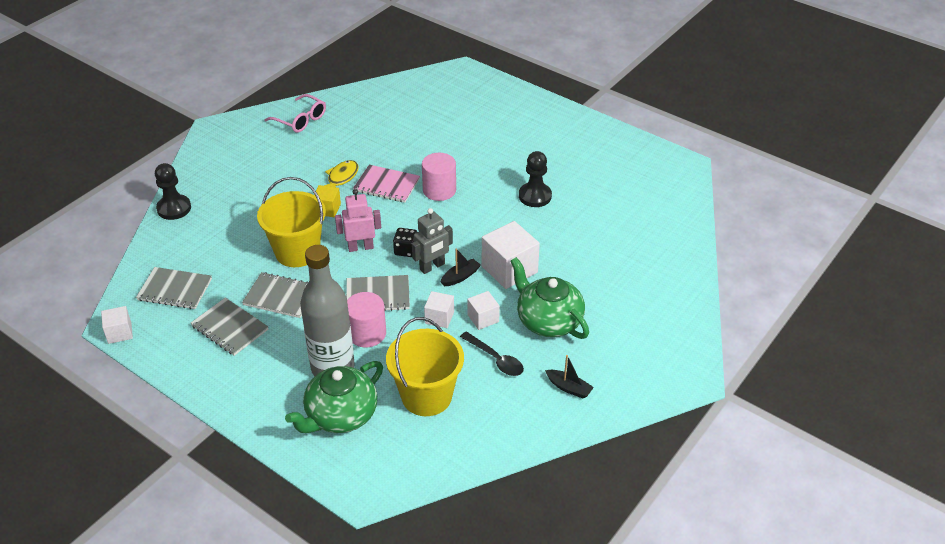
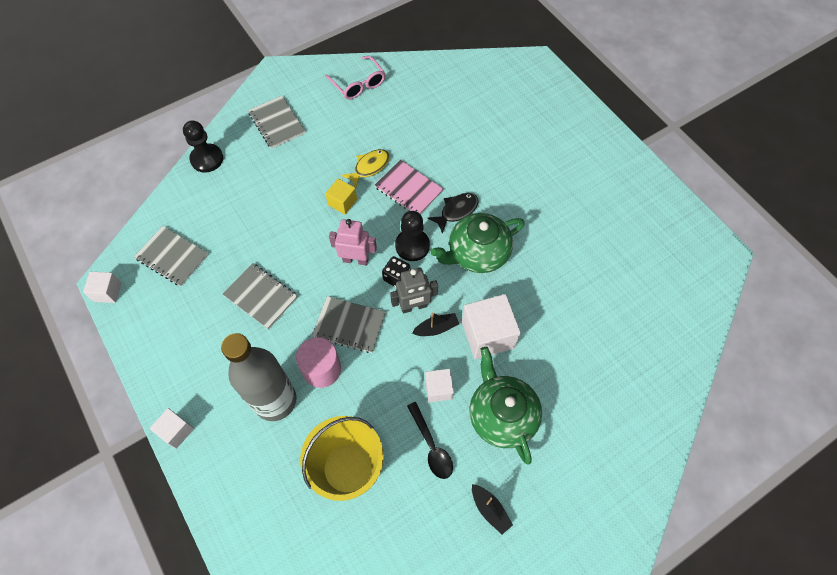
camera: 20 degrees right, 20 degrees up
grey notebook [191,298,268,356] -> grey notebook moved to [248,96,305,149]
yellow bucket [257,177,326,267] -> none
green teapot [285,361,383,433] -> green teapot moved to [431,213,525,273]
pink cylinder [422,153,456,201] -> black fish [427,193,478,234]
white cube [424,291,454,328] -> white cube moved to [149,408,194,449]
black pawn [519,151,552,207] -> black pawn moved to [395,211,430,261]

